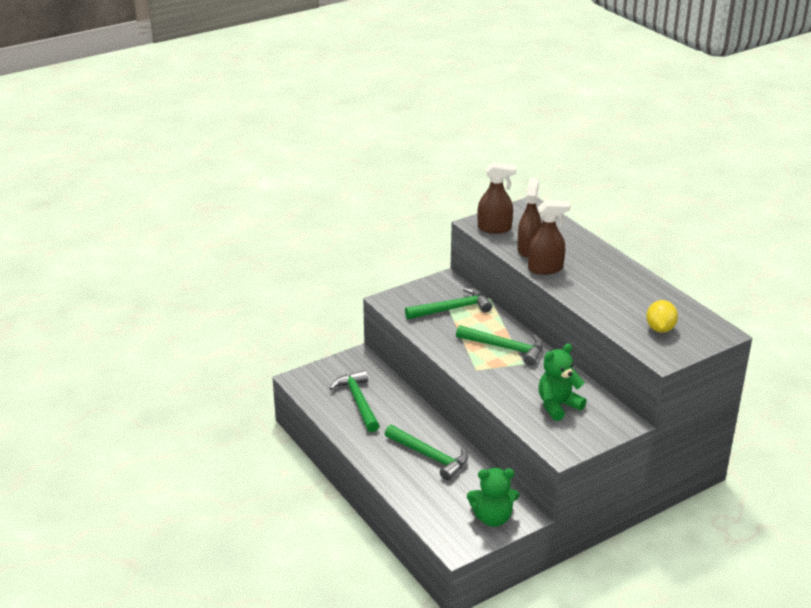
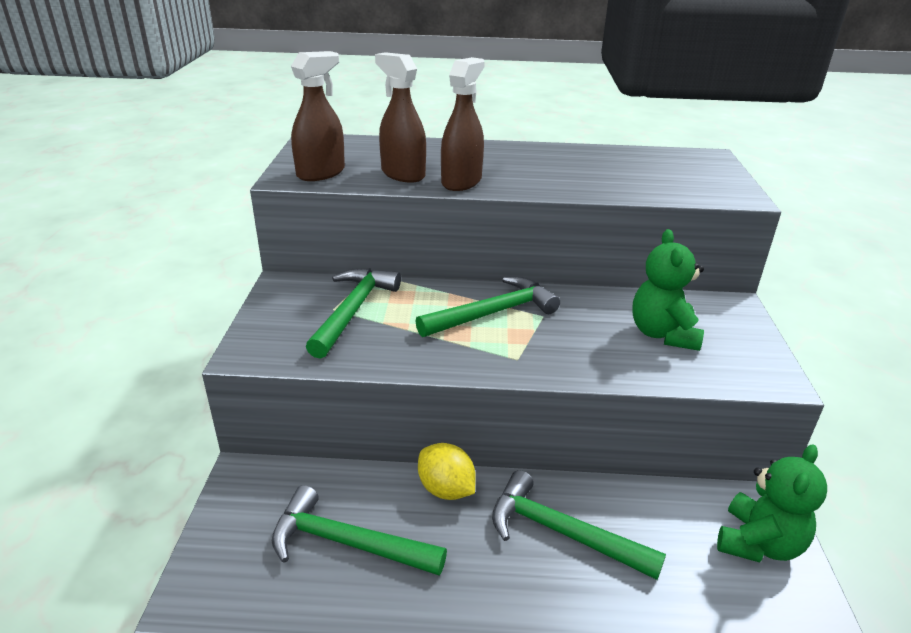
camera: 55 degrees left, 0 degrees up
green hammer [385,425,468,481] -> green hammer turned 135 degrees counterclockwise [492,470,666,580]
yellow lemon [646,300,678,333] -> yellow lemon moved to [418,443,476,500]

